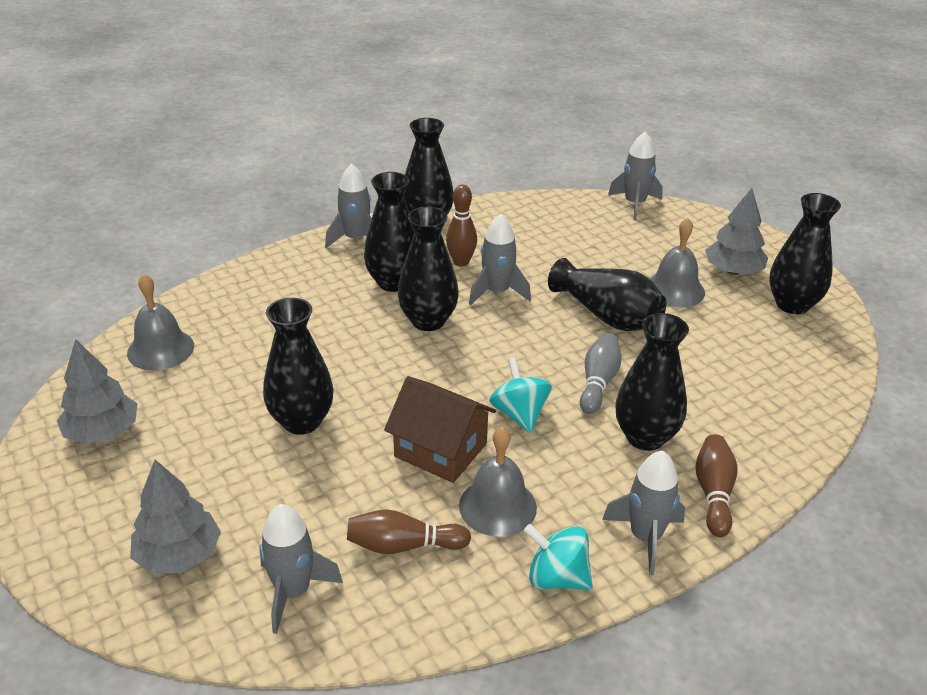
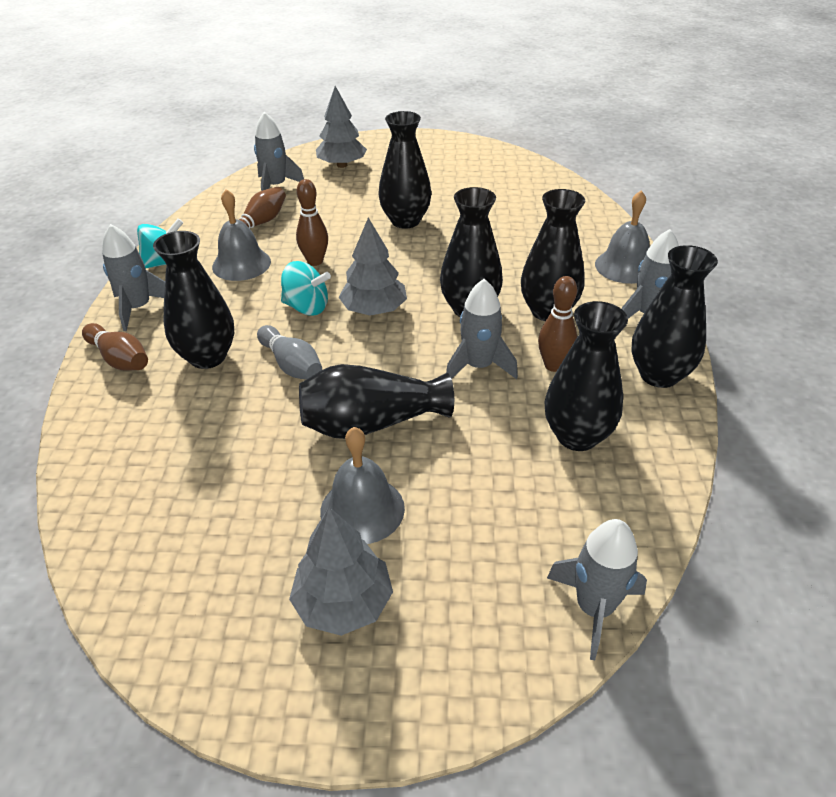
camera: 125 degrees right, 5 degrees up
grey tree [57,339,137,444] -> grey tree moved to [339,218,407,316]
grey bell [127,274,194,370] -> grey bell moved to [595,190,650,284]
brown house [384,376,496,483] -> brown bowling pin [296,179,328,266]
black vase [769,193,841,314] -> black vase moved to [545,301,628,451]

